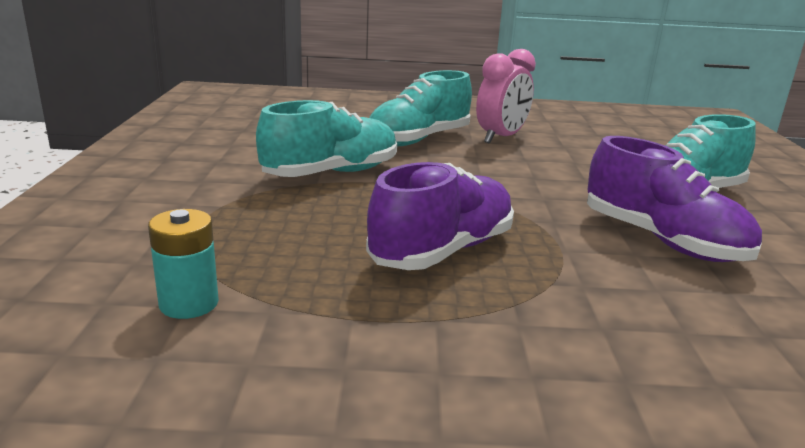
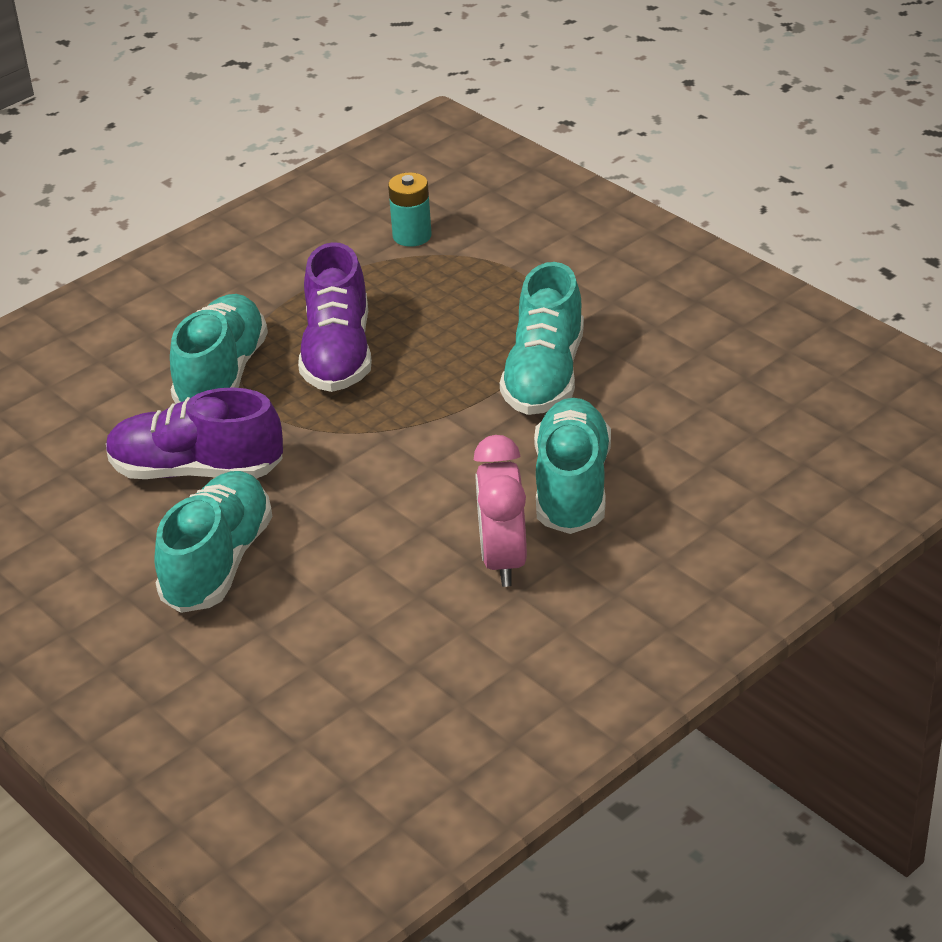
camera: 140 degrees right, 15 degrees up
none -> turquoise shoe [170,294,268,404]

